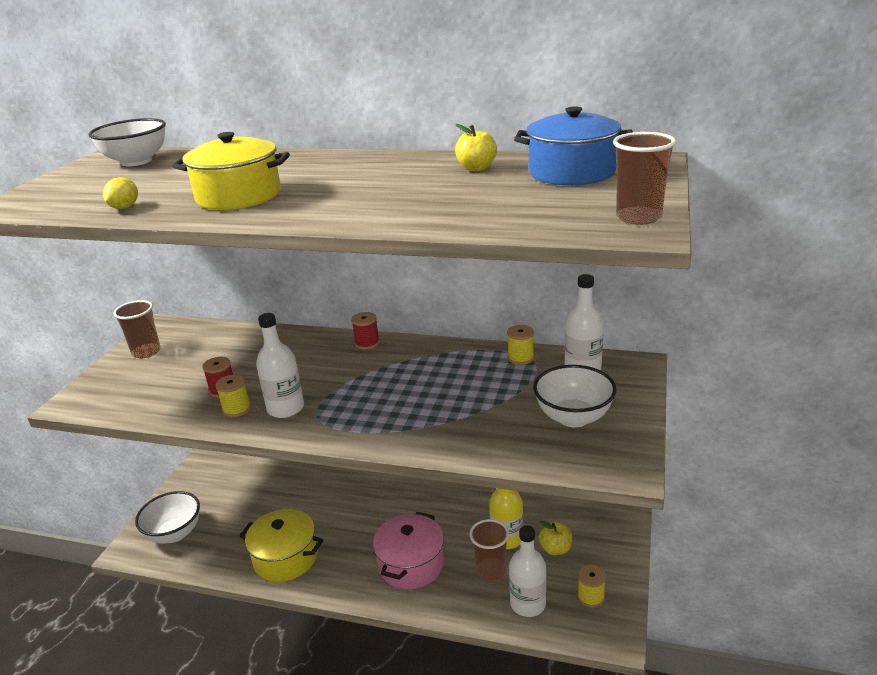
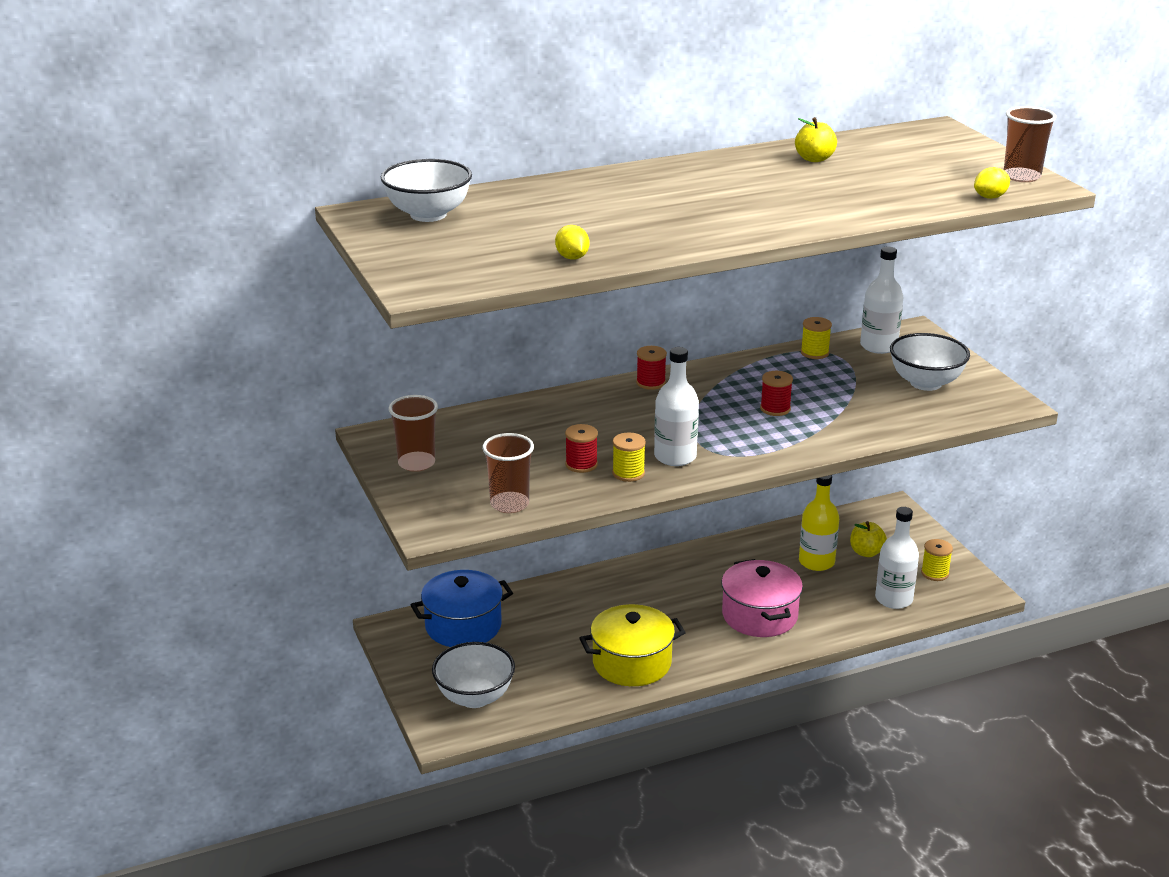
camera: 40 degrees left, 0 degrees up
yellow pot [172,132,290,210] -> none
brown cup [469,519,509,581] -> brown cup moved to [482,433,534,513]
blue pot [514,106,633,186] -> blue pot moved to [411,570,513,647]
none -> red spool [760,371,793,416]
none -> yellow lemon [974,167,1010,199]

